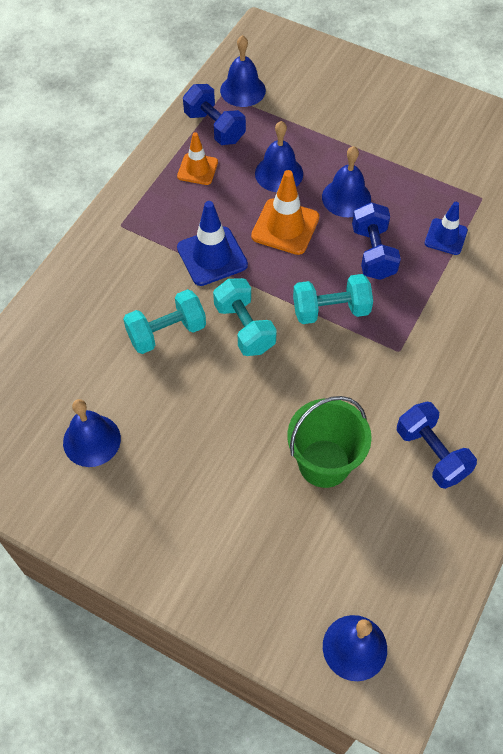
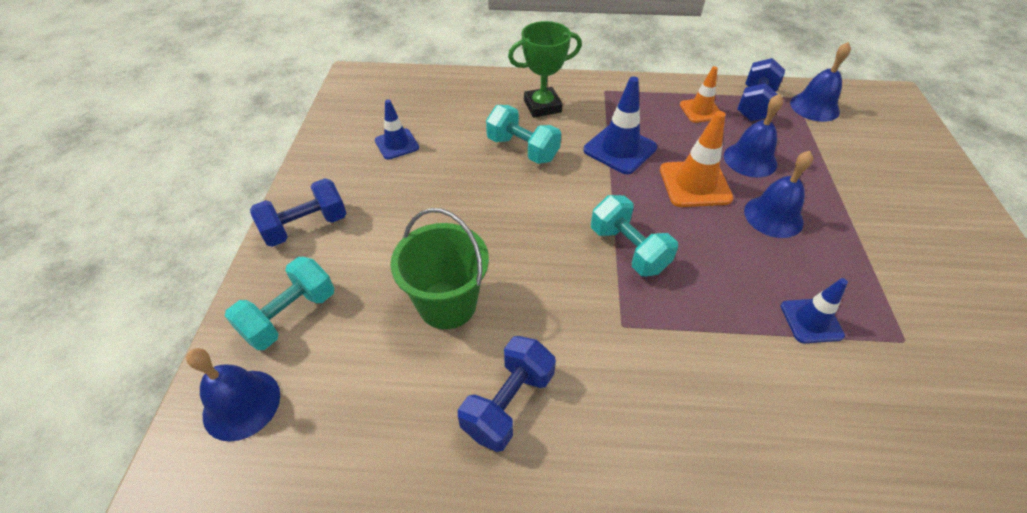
camera: 65 degrees right, 10 degrees down
blue bell [63,399,121,467] -> blue traffic cone [375,99,419,160]
turquoise dumbbell [213,278,277,356] -> turquoise dumbbell moved to [225,257,334,350]
blue dumbbell [352,202,401,280] -> blue dumbbell moved to [250,178,347,247]
none -> green trophy [508,21,582,118]

